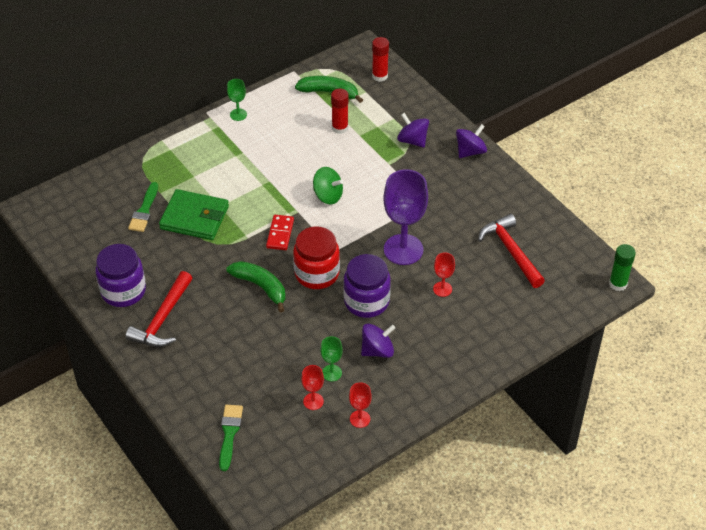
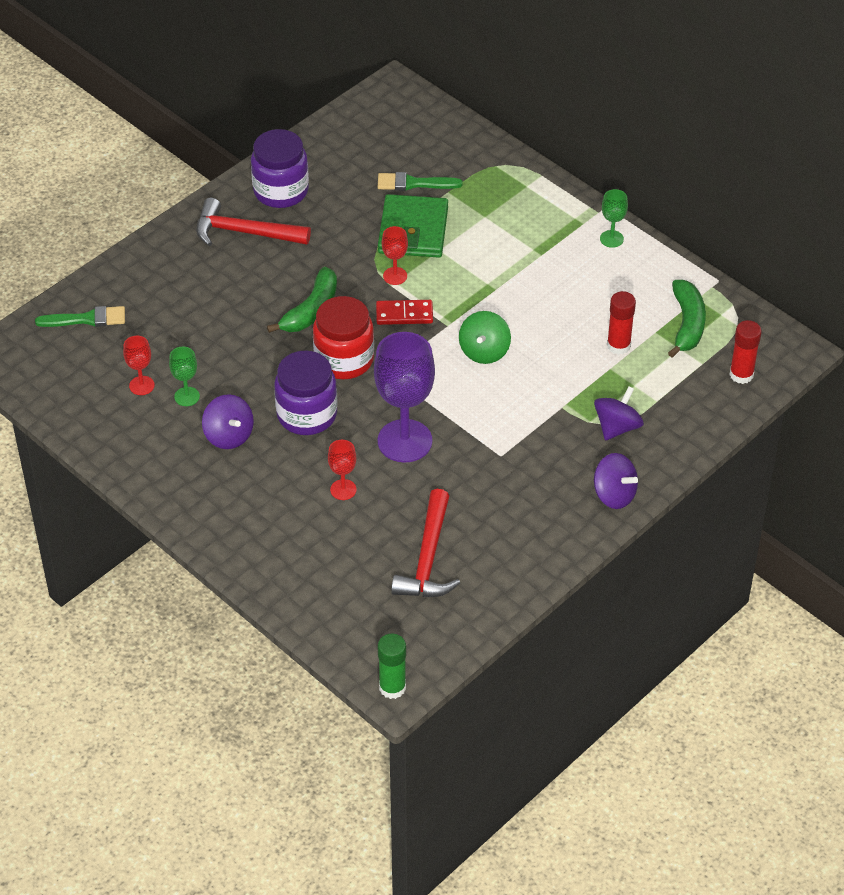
camera: 80 degrees right, 0 degrees up
red goblet [349,382,372,428] -> red goblet moved to [382,226,408,285]
red hammer [478,214,545,288] -> red hammer turned 135 degrees clockwise [391,489,460,597]

